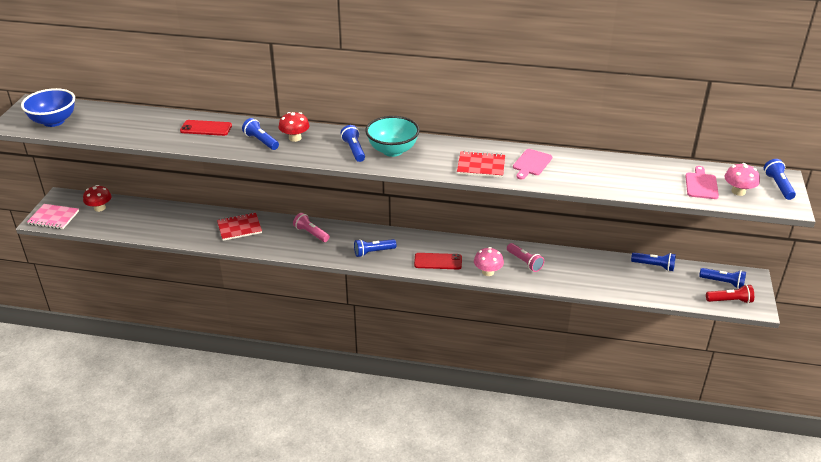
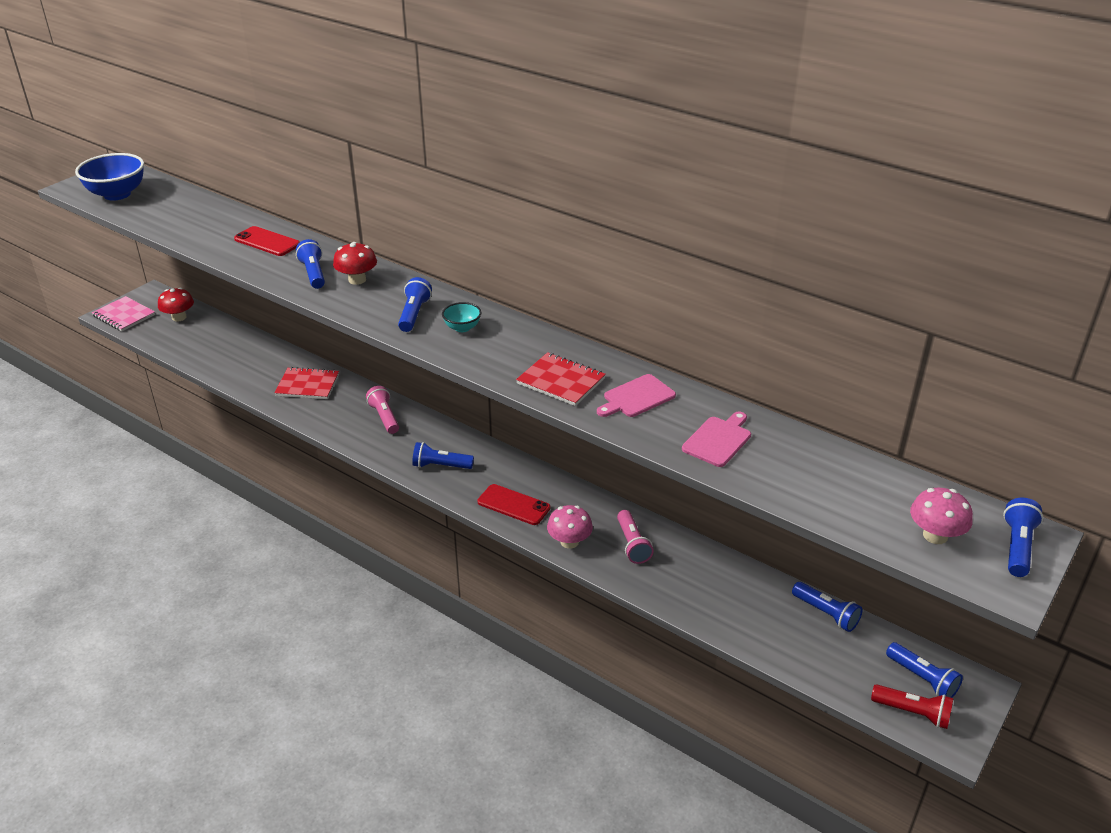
camera: 25 degrees right, 0 degrees up
turquoise bowl [365,116,420,157] -> turquoise bowl [442,302,481,332], size x0.50
pink cutting board [685,166,719,199] -> pink cutting board moved to [682,412,751,467]

